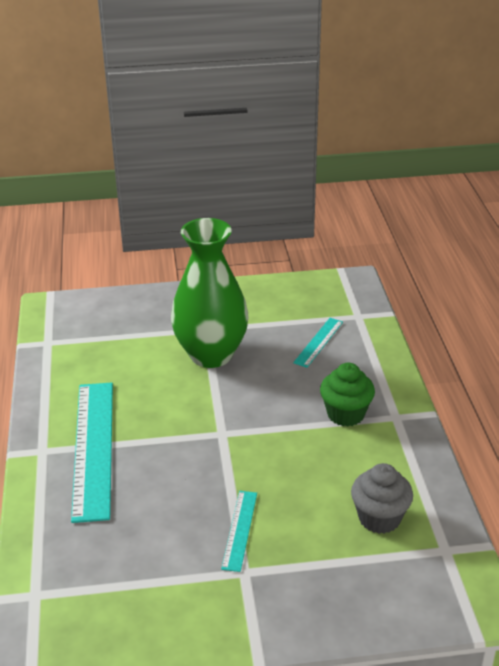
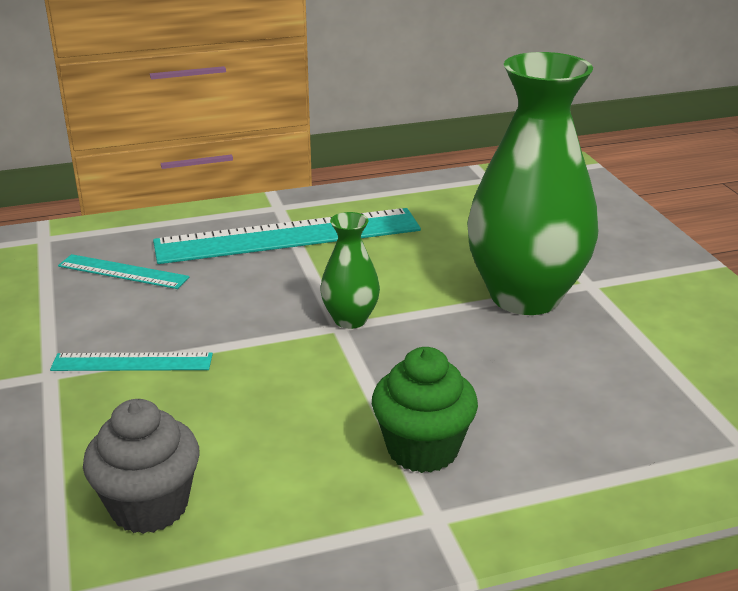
camera: 80 degrees right, 5 degrees down
turquoise ruler [293,318,343,368] -> turquoise ruler moved to [58,254,189,289]
none -> green vase [320,212,380,329]

